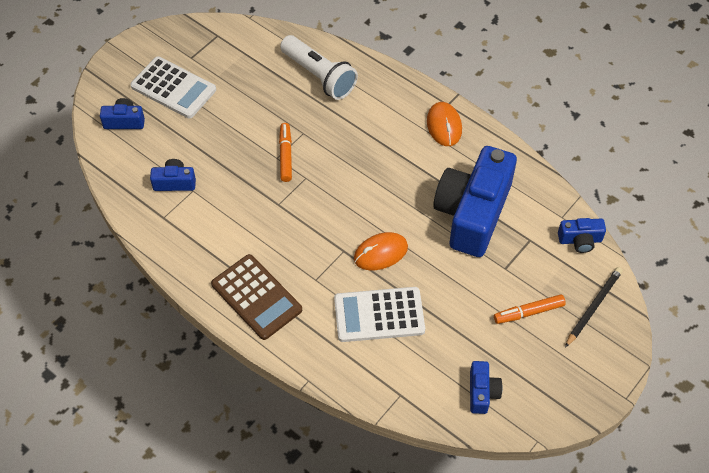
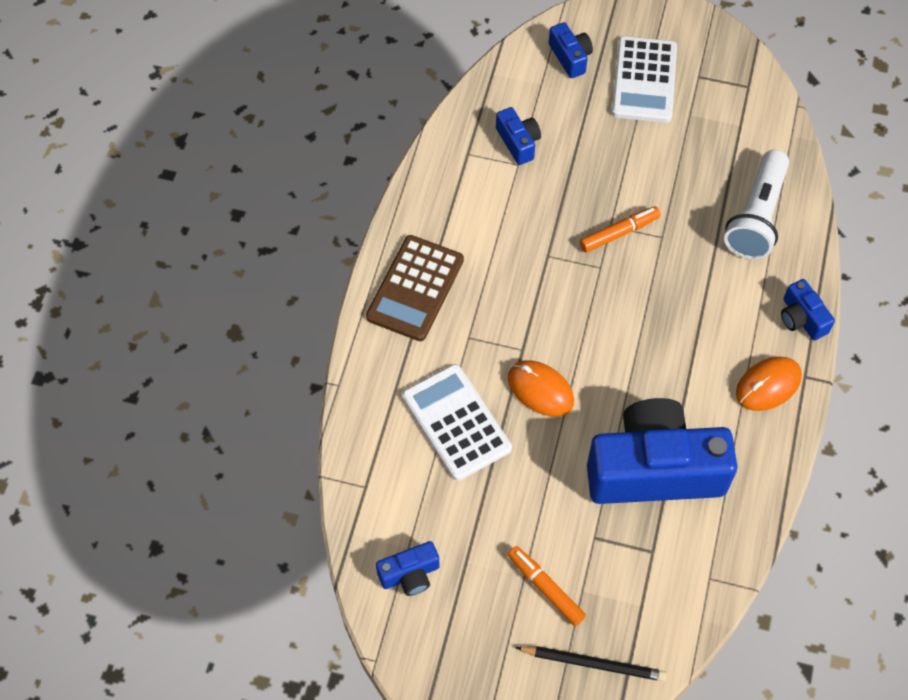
camera: 65 degrees right, 5 degrees up
blue camera [558,218,606,253] -> blue camera moved to [781,279,835,340]

